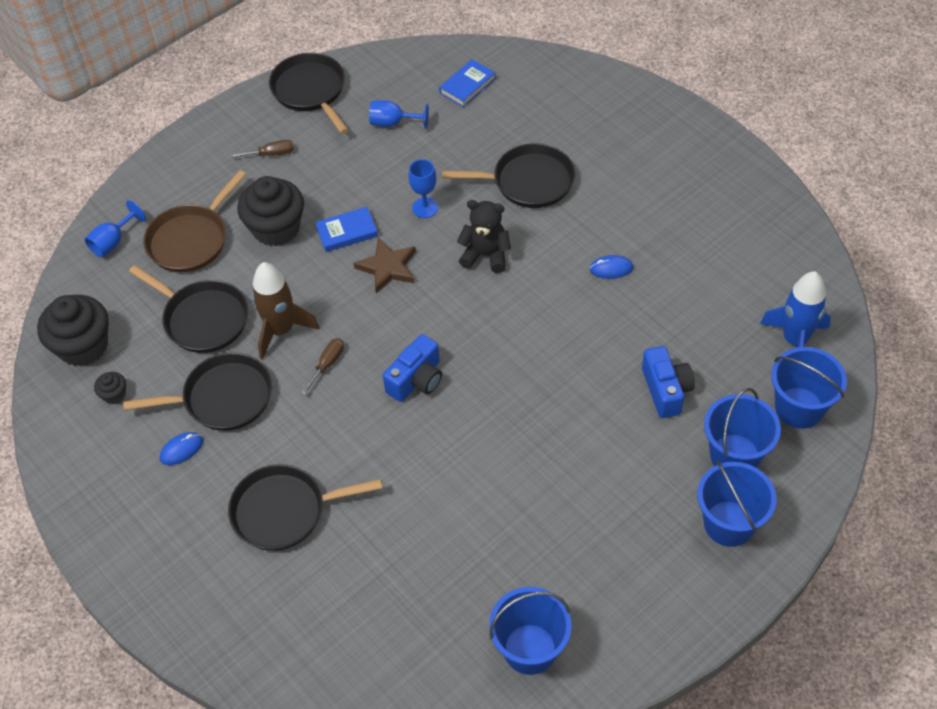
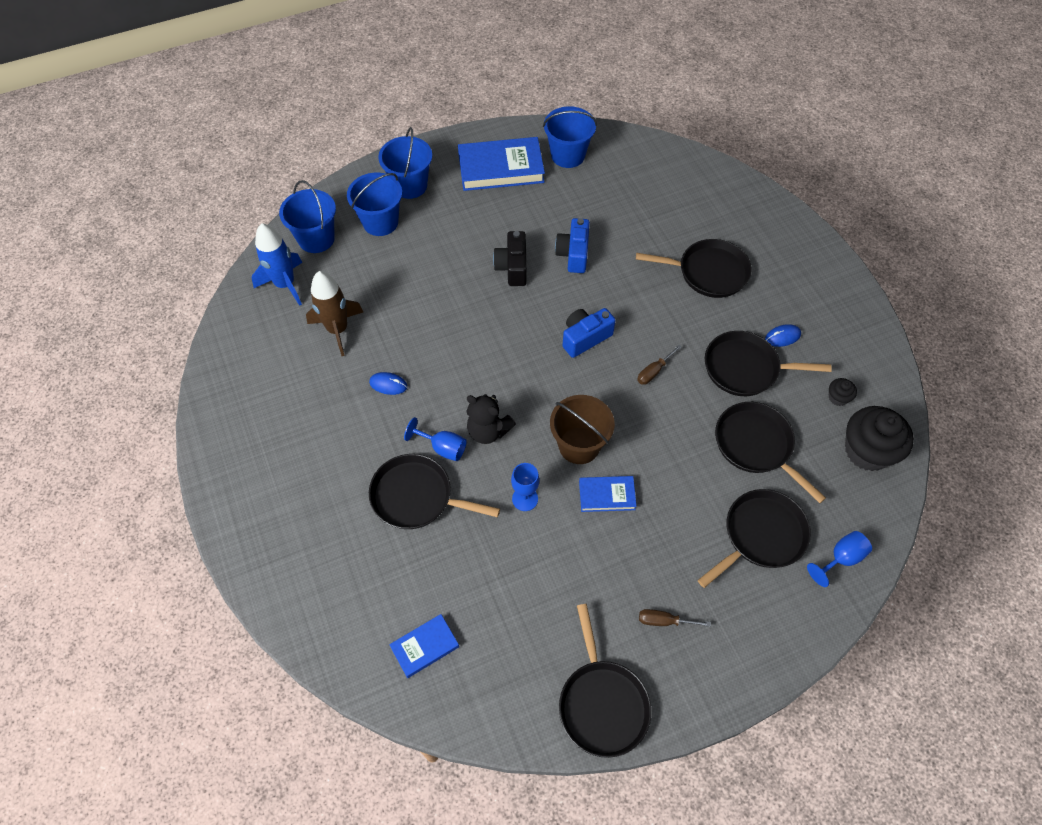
camera: 165 degrees left, 5 degrees up
brown pan [143,170,246,272] -> black pan [698,489,811,588]
black cupcake [237,176,304,247] -> none
brown rocket [252,262,319,360] -> brown rocket moved to [306,271,363,356]
brown star [353,238,416,293] -> brown bucket [550,395,615,464]
blue goblet [369,100,429,129] -> blue goblet moved to [404,417,467,461]
blue camera [642,346,695,418] -> blue camera moved to [555,218,590,273]
none -> blue book [458,137,545,191]
none -> black camera [493,231,527,286]

